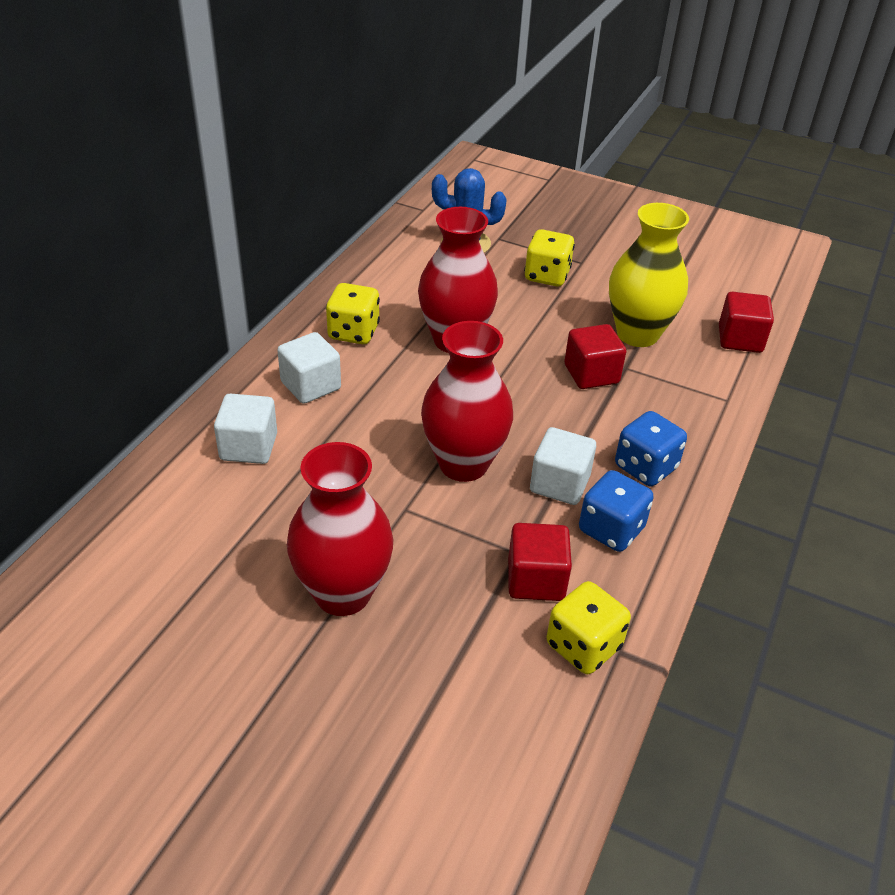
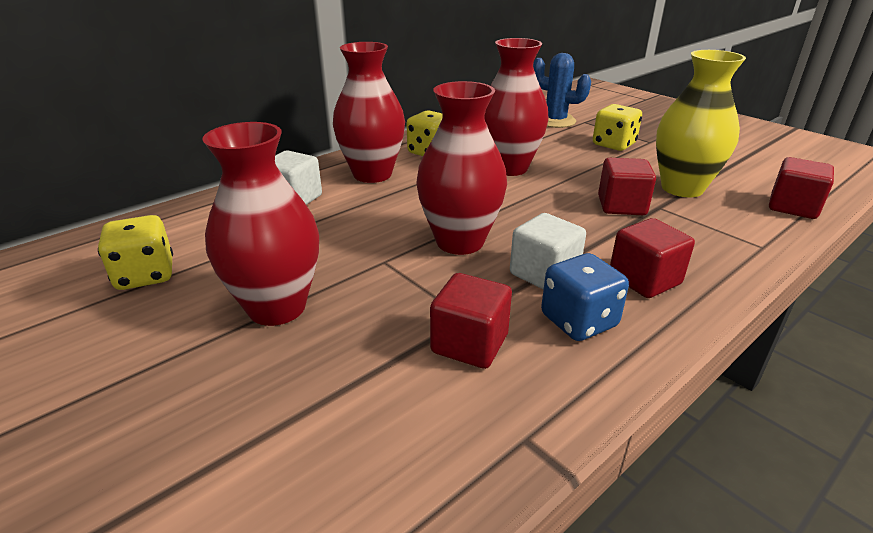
camera: 25 degrees right, 10 degrees down
white cube [277,332,341,404] -> red vase [333,42,405,183]
yellow dice [546,581,631,674] -> yellow dice moved to [98,215,173,290]
blue dice [615,411,687,486] -> red cube [610,218,695,298]

